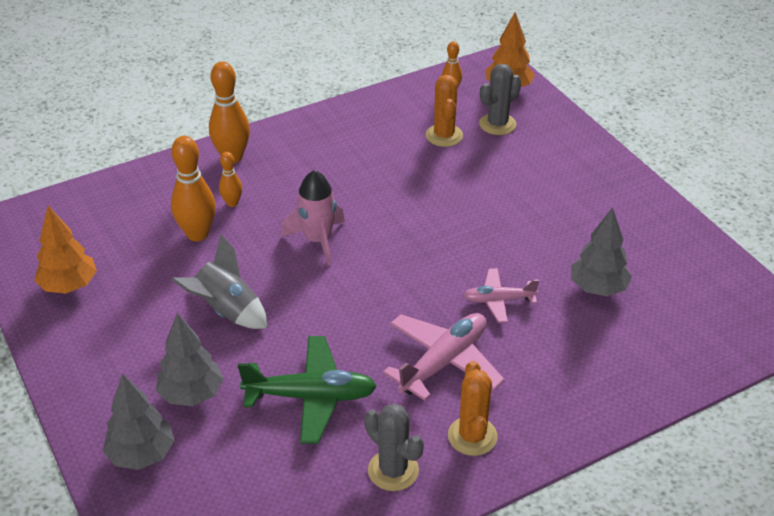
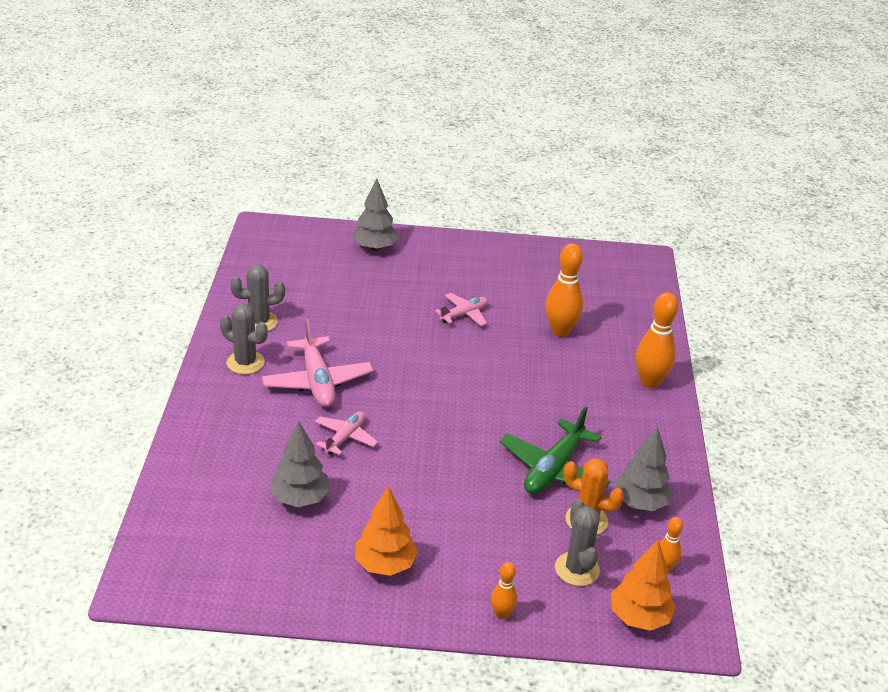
camera: 120 degrees right, 5 degrees down
orange tree [34,206,97,293] -> orange tree moved to [355,486,418,576]
grey tree [156,313,224,406] -> grey tree moved to [614,426,673,511]
grey rocket [171,234,267,329] -> pink plane [435,293,488,326]
orange bowling pin [219,152,242,207] -> orange bowling pin moved to [491,562,518,619]
green plane [238,336,377,444] -> green plane moved to [500,407,611,494]
pink rocket [281,170,345,265] -> none
orange cactus [448,361,497,456] -> grey cactus [220,303,268,374]

